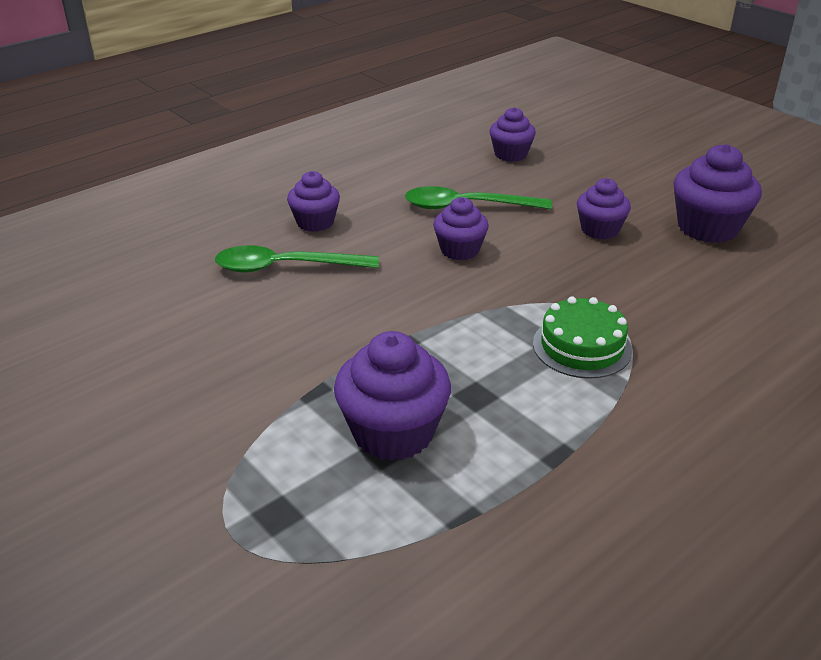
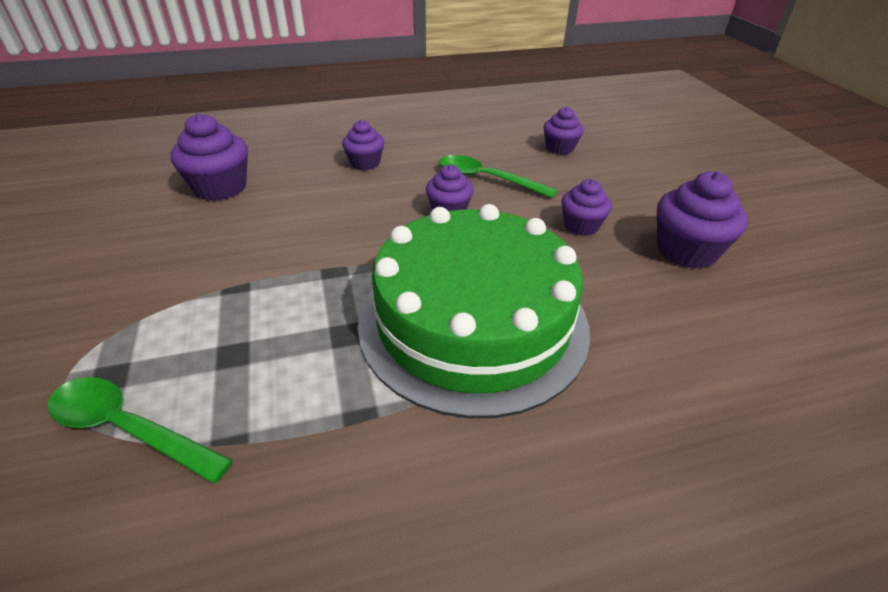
camera: 25 degrees right, 5 degrees up
green spoon [215,245,379,273] -> green spoon moved to [48,377,233,484]
purple cupcake [334,331,451,461] -> purple cupcake moved to [170,113,248,201]
green cake [533,296,632,379] -> green cake [358,204,590,418], size x2.46

